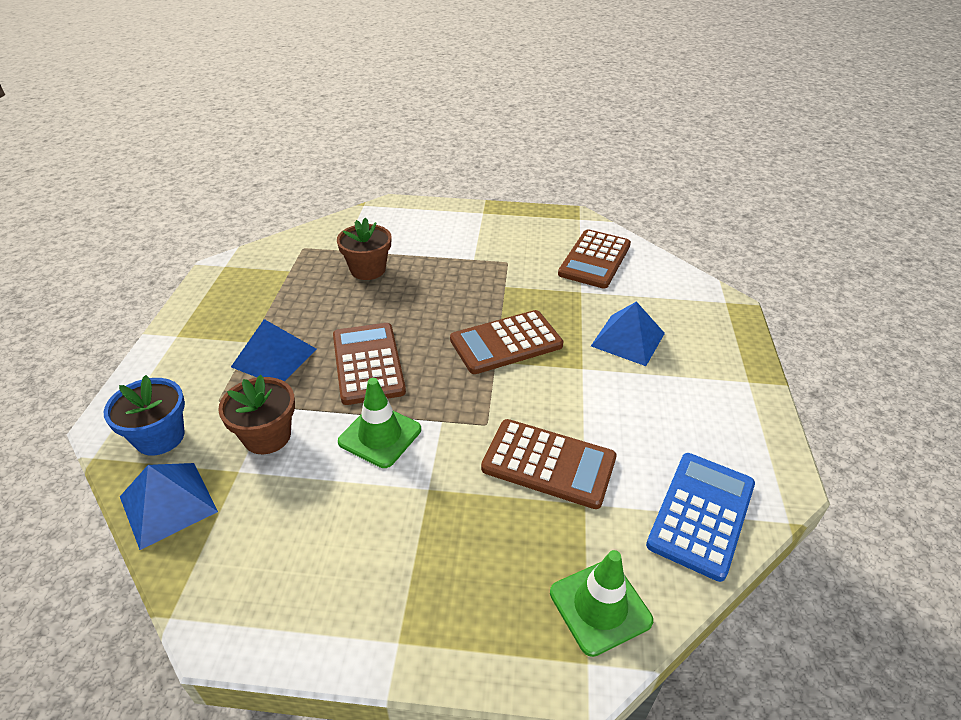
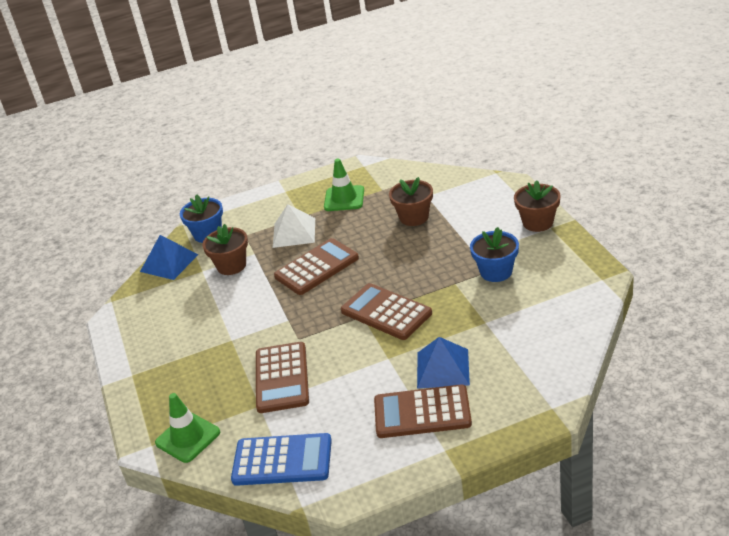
camera: 70 degrees right, 5 degrees down
blue pyramid [231,319,317,381] -> white pyramid [273,204,315,248]
green traffic cone [338,378,421,468] -> green traffic cone moved to [324,159,364,211]
brown calculator [558,229,631,289] -> brown calculator moved to [374,384,472,438]
none -> blue flower pot [470,227,519,282]
none -> brown flower pot [514,180,561,232]

